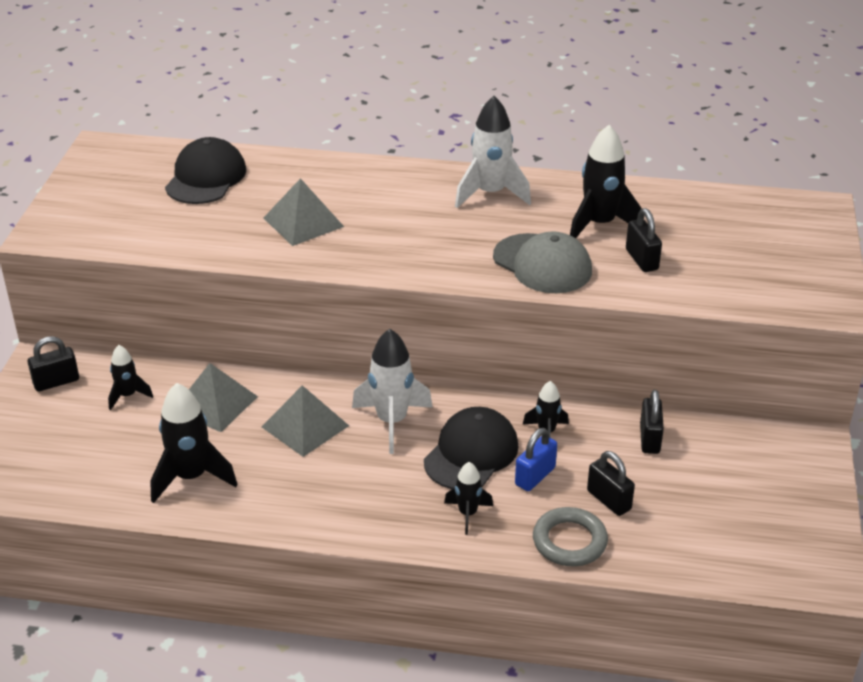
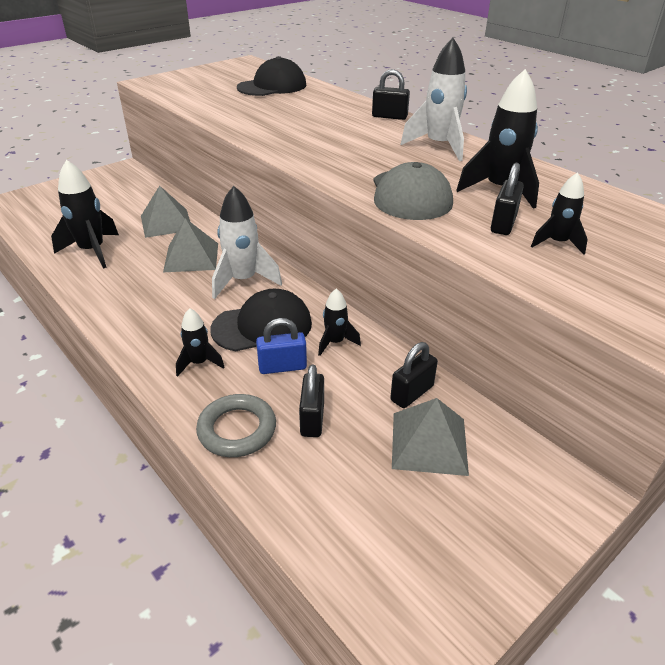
camera: 40 degrees right, 0 degrees up
black padlock [28,336,79,391] -> black padlock moved to [372,69,410,120]
black rocket [108,345,153,410] -> black rocket moved to [531,172,588,255]
grey pyramid [264,178,344,246] -> grey pyramid moved to [392,398,469,476]

